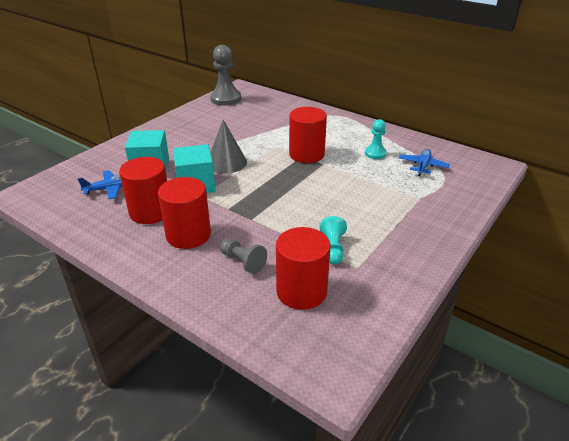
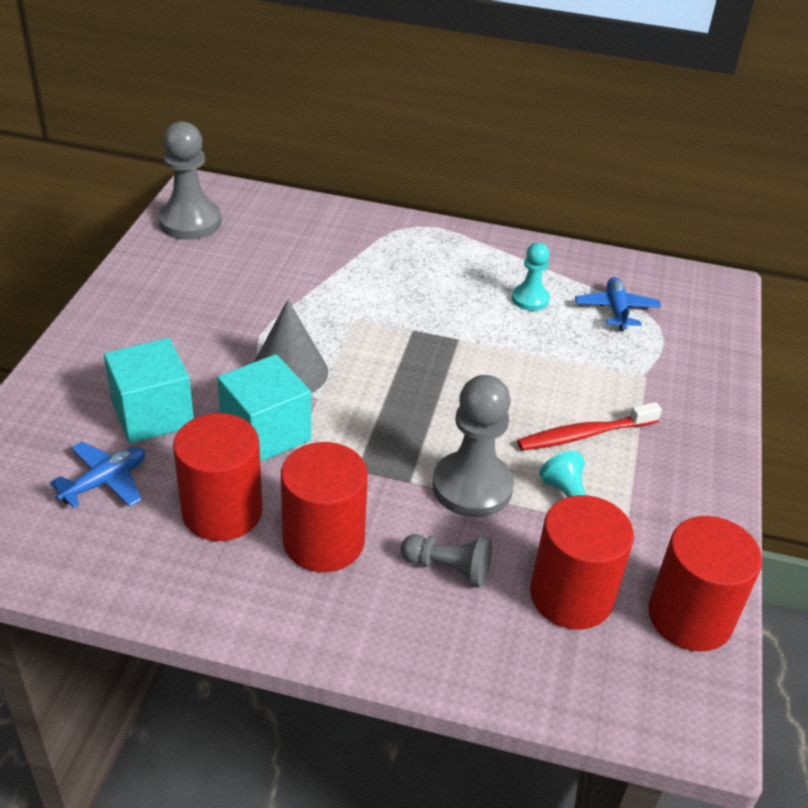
camera: 25 degrees left, 5 degrees up
red cylinder [289,107,327,163] -> red cylinder moved to [648,516,762,652]
none -> grey pawn [432,375,514,517]
none -> red toothbrush [517,402,662,451]

